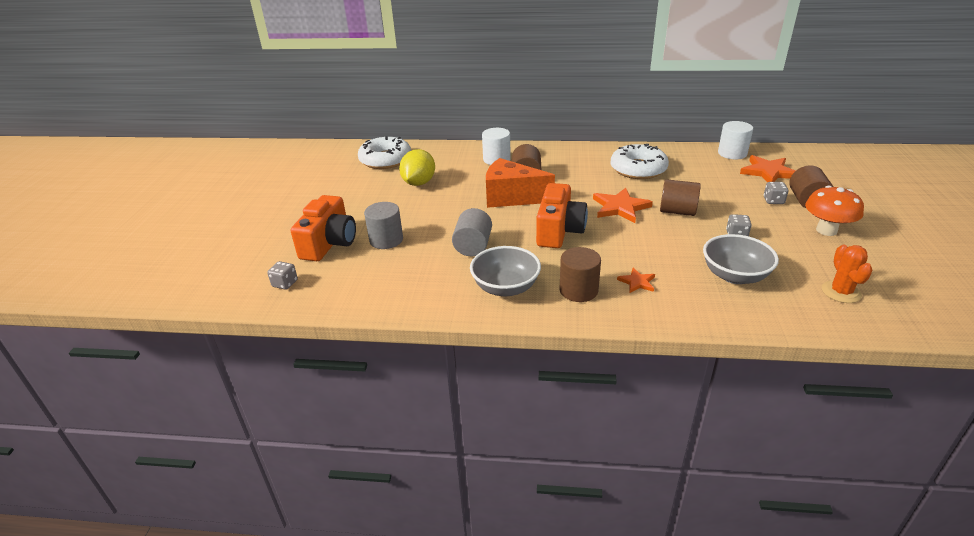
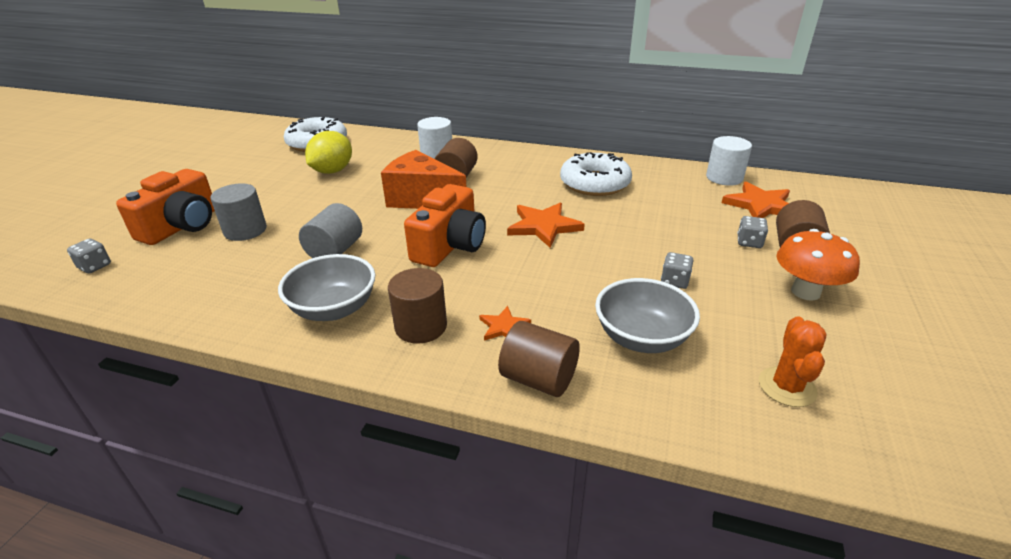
camera: 10 degrees right, 0 degrees up
brown cylinder [660,179,701,216] -> brown cylinder moved to [498,321,580,397]

